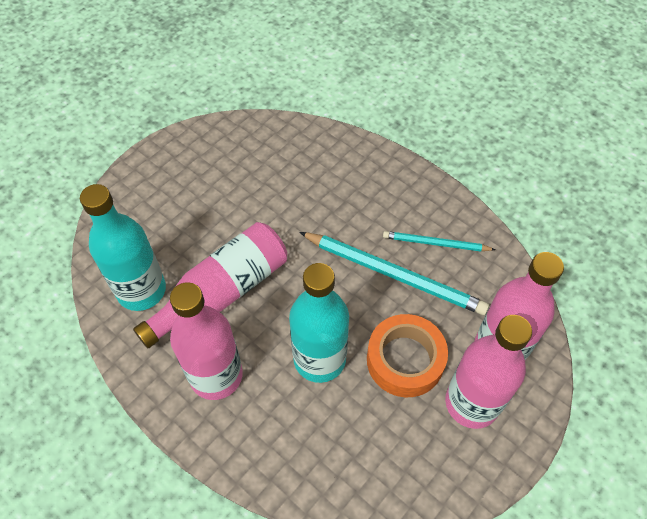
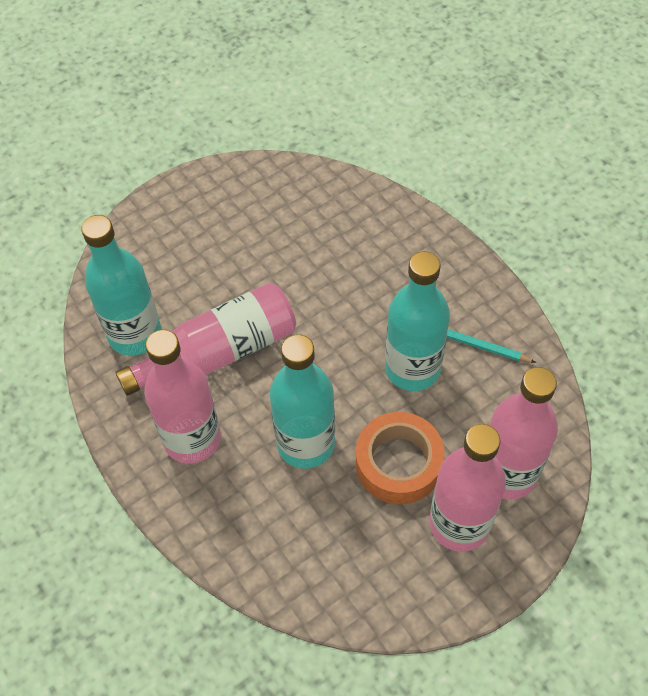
camera: 15 degrees right, 0 degrees up
turquoise pencil [299,232,489,315] -> turquoise bottle [385,251,450,391]

